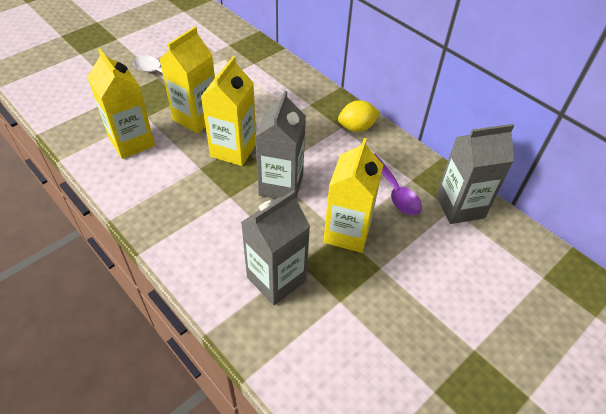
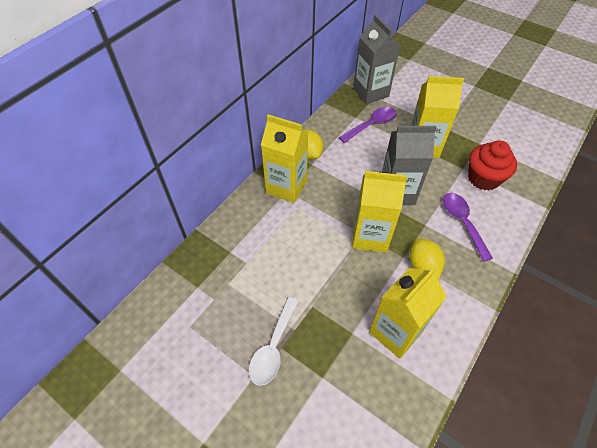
camera: 100 degrees left, 5 degrees up
yellow carton [160,27,215,133] -> yellow carton moved to [261,114,308,203]
grey carton [241,190,310,305] -> red cupcake [468,141,517,191]
none -> yellow lemon [409,238,445,279]
none -> purple spoon [443,193,493,262]

